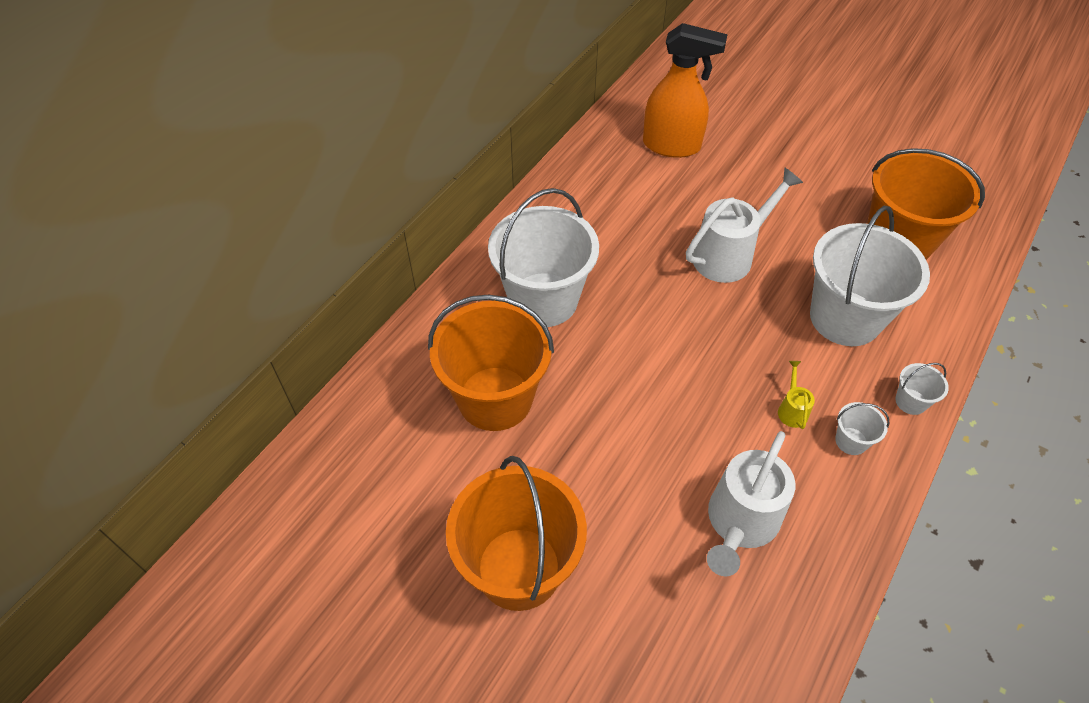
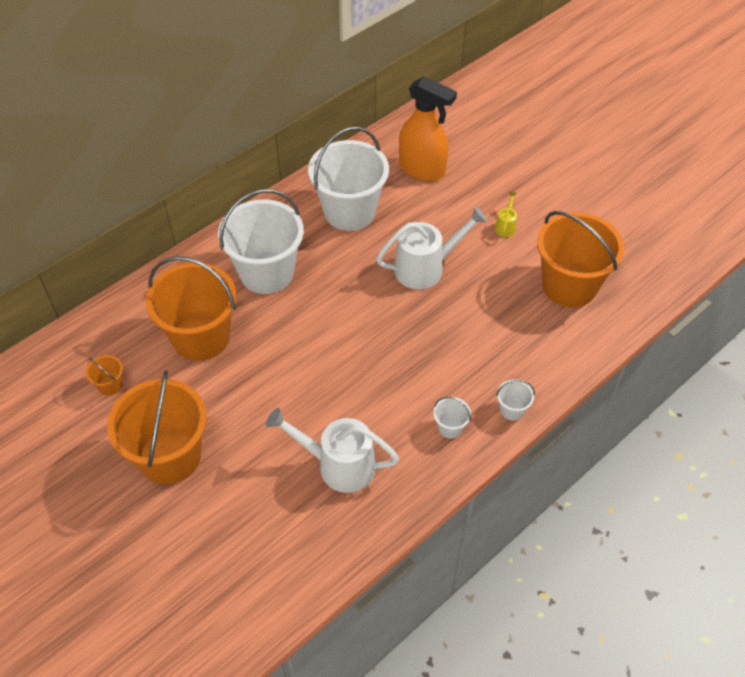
camera: 15 degrees right, 0 degrees up
white watering can [707,431,795,577] -> white watering can turned 60 degrees clockwise [266,408,399,493]
yellow watering can [778,361,815,429] -> yellow watering can moved to [495,192,517,237]
white bucket [810,206,930,346] -> white bucket moved to [308,127,389,231]
none -> orange bucket [86,355,123,396]

